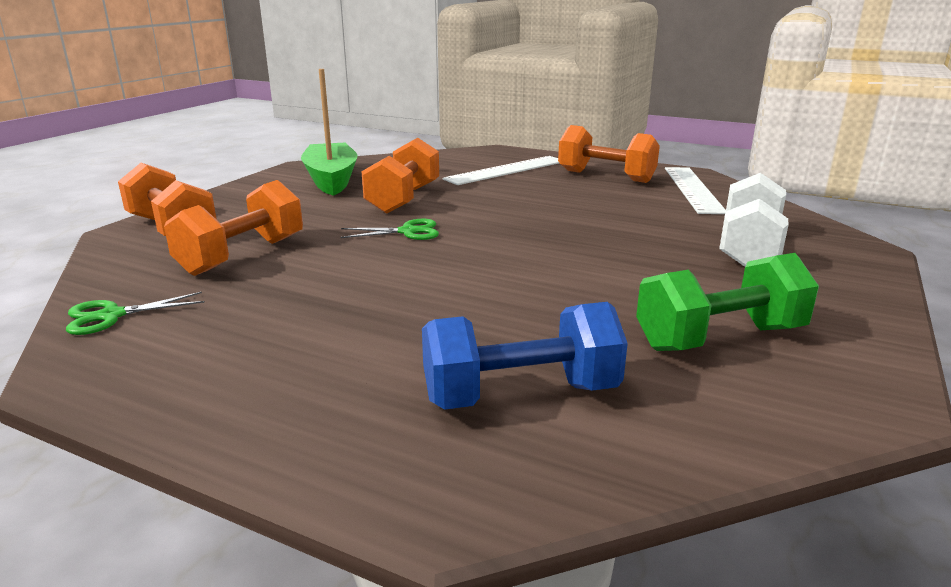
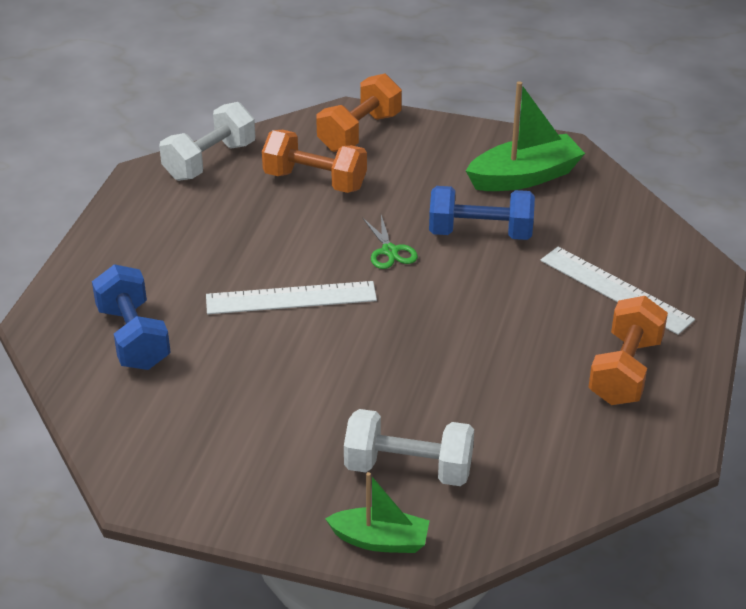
camera: 80 degrees right, 15 degrees up
green scissors [66,292,204,335] -> white dumbbell [159,102,255,181]
orange dumbbell [362,138,439,214] -> blue dumbbell [429,186,535,240]
green dumbbell [636,253,819,351] -> none
white ruler [665,167,726,214] -> white ruler moved to [206,281,377,314]
none -> green boat [325,472,430,553]

